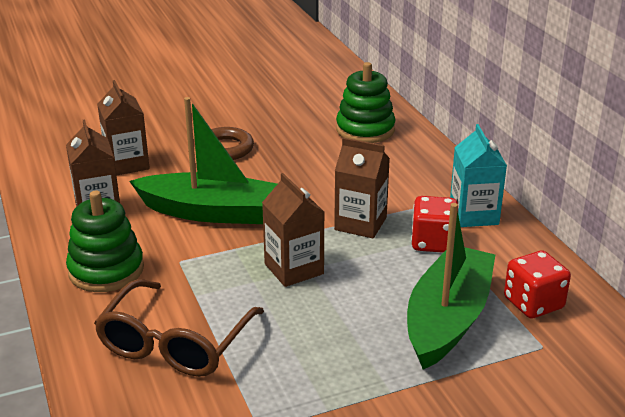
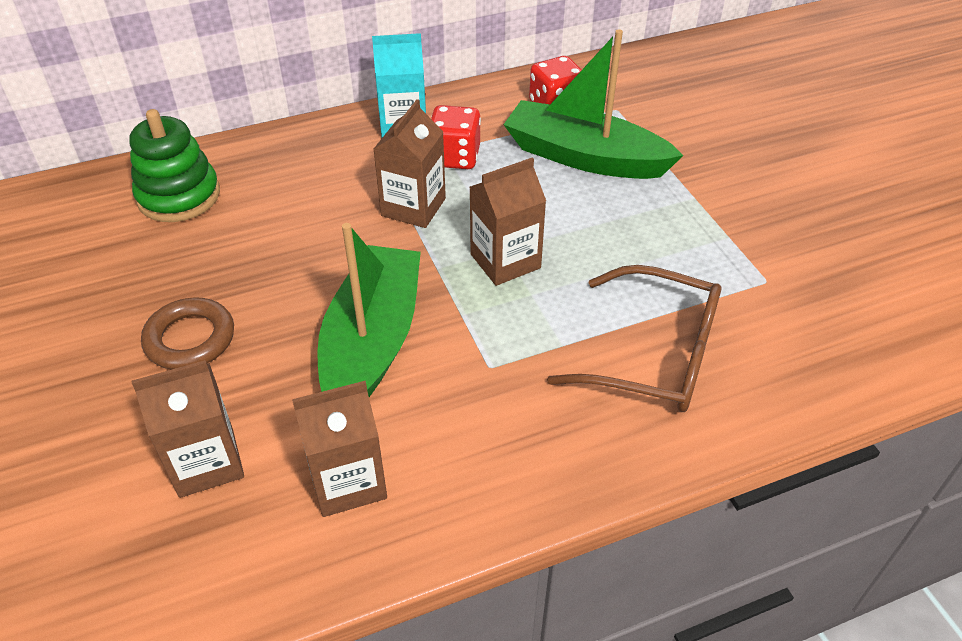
camera: 90 degrees left, 15 degrees up
green stacking toy [66,190,144,292] -> none

